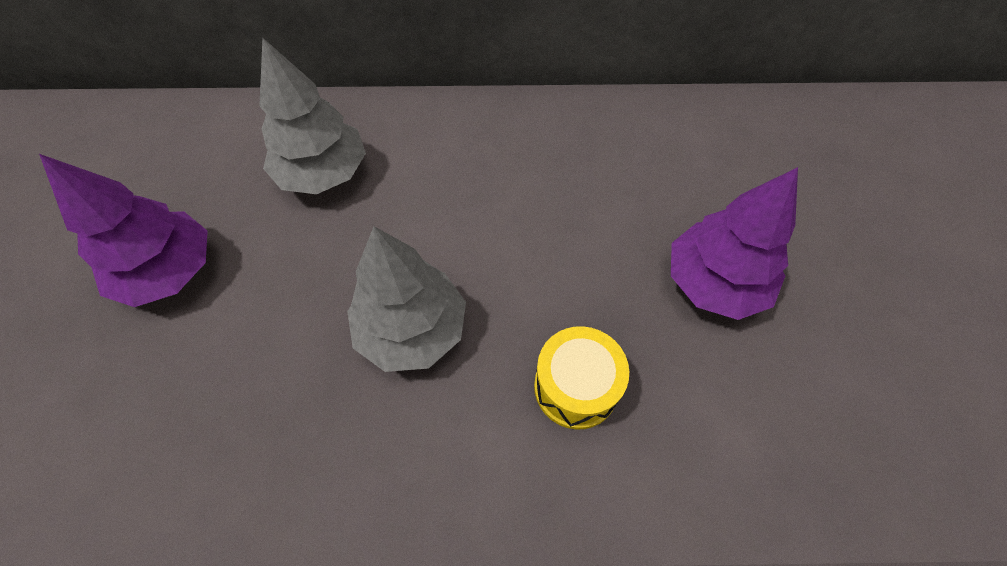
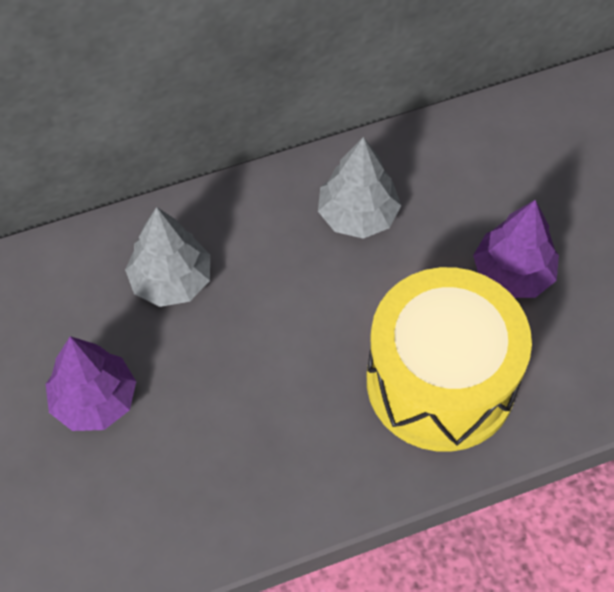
camera: 20 degrees left, 0 degrees up
grey tree [347,226,466,372] -> grey tree moved to [318,137,401,239]
yellow drum [534,326,629,429] -> yellow drum [367,267,532,452], size x2.40

